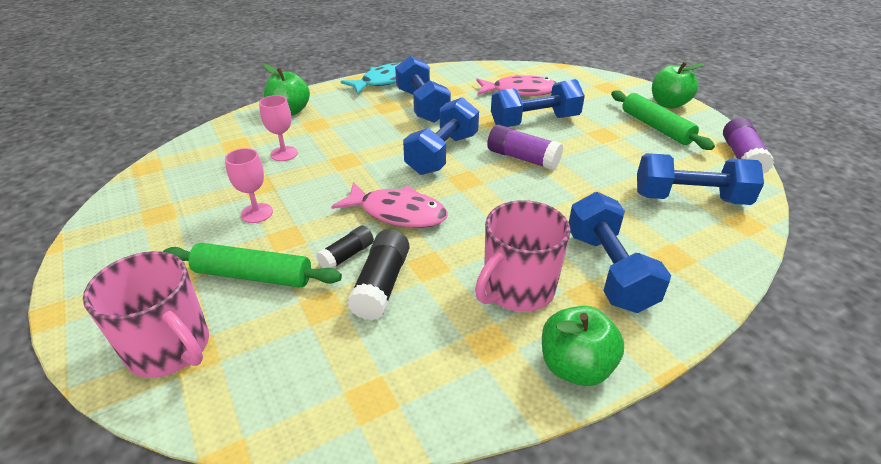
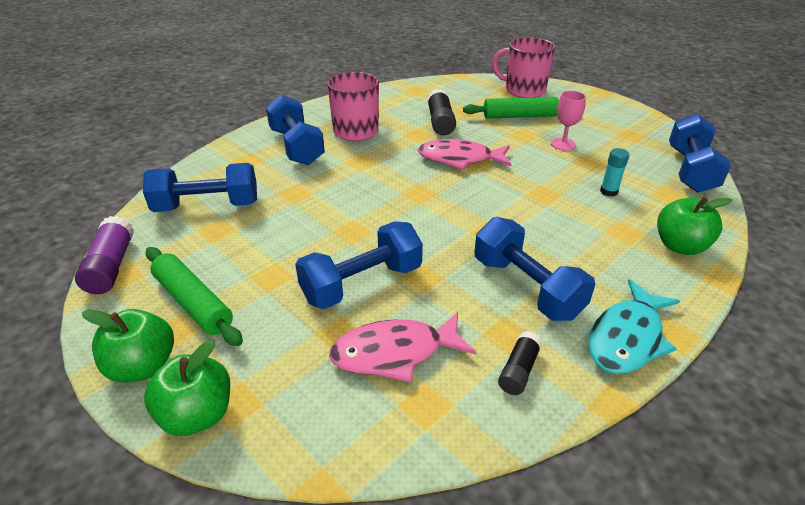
camera: 165 degrees right, 0 degrees up
pink goblet [259,95,298,161] -> turquoise glue stick [600,148,629,197]
black glue stick [316,225,374,269] -> black glue stick moved to [498,331,542,395]
blue dumbbell [403,97,479,175] -> blue dumbbell moved to [669,114,731,193]
purple glue stick [487,125,563,170] -> none
green apple [542,306,624,386] -> green apple moved to [144,340,230,436]

